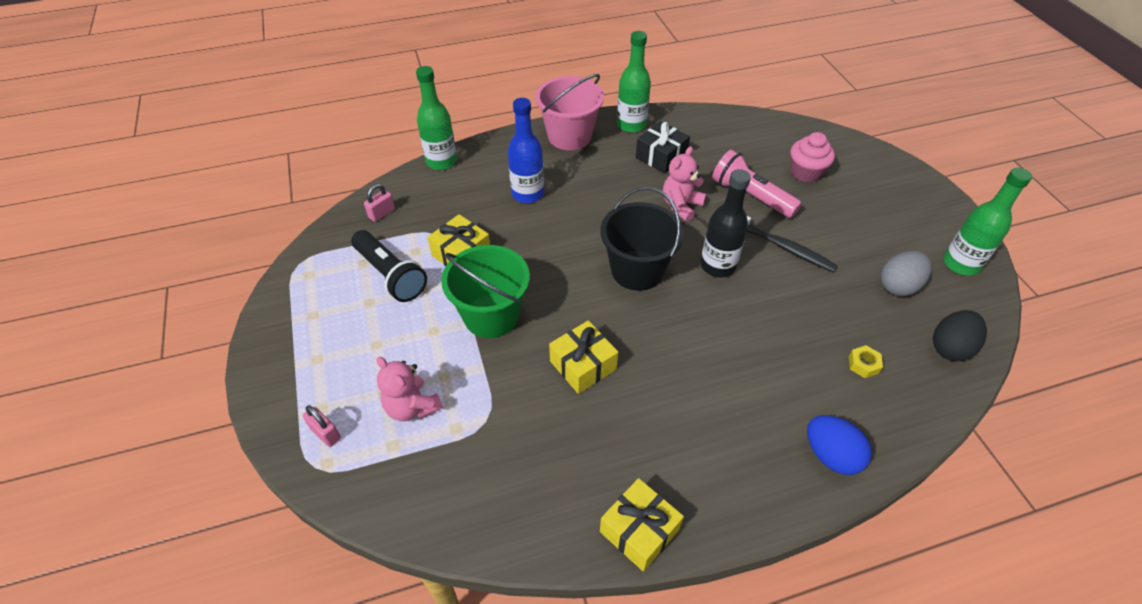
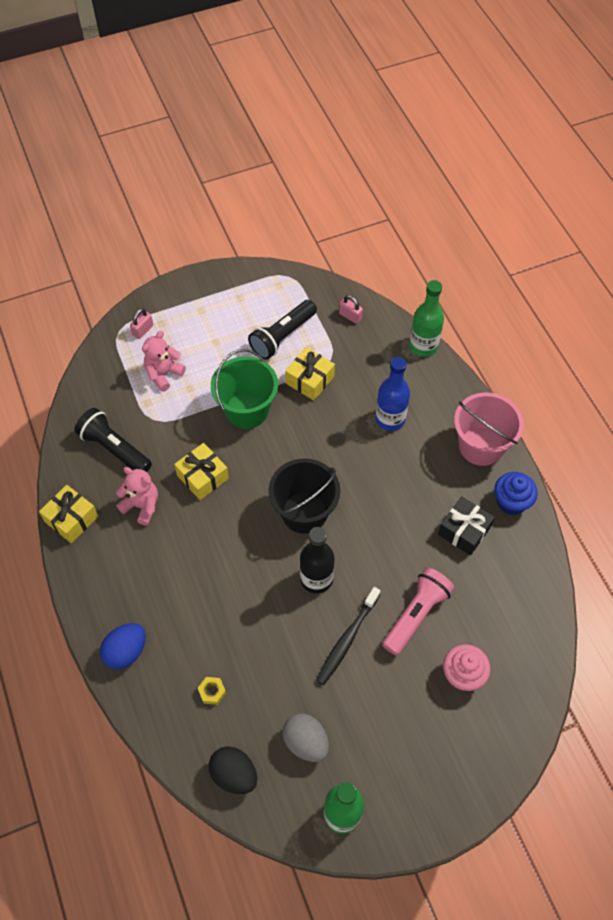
camera: 85 degrees right, 10 degrees up
green bottle [617,31,651,133] -> blue cupcake [494,472,538,515]
pink teddy bear [663,146,706,222] -> pink teddy bear moved to [116,467,158,526]
none -> black flashlight [74,408,152,472]

